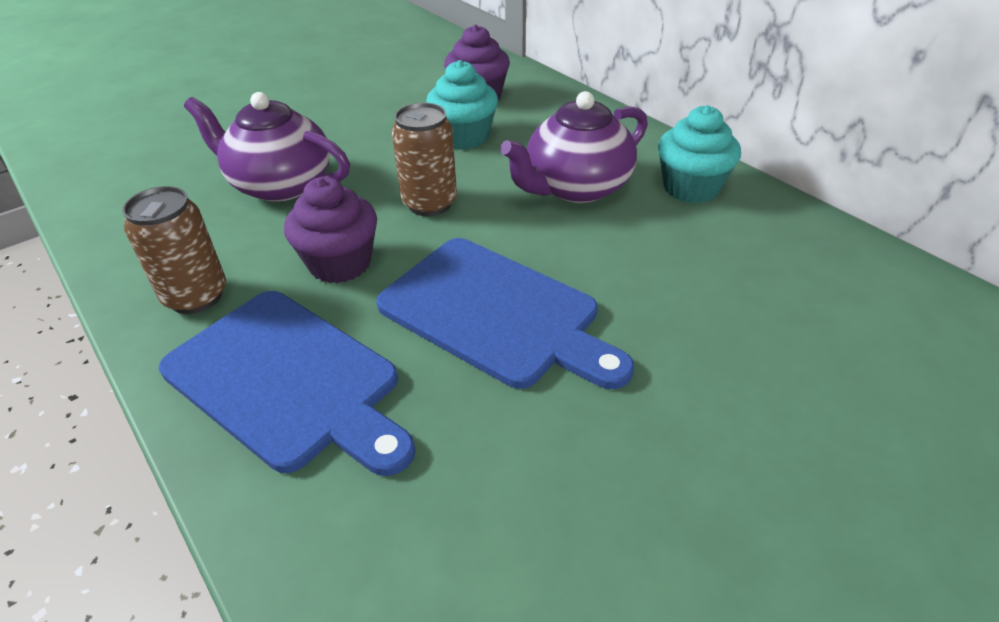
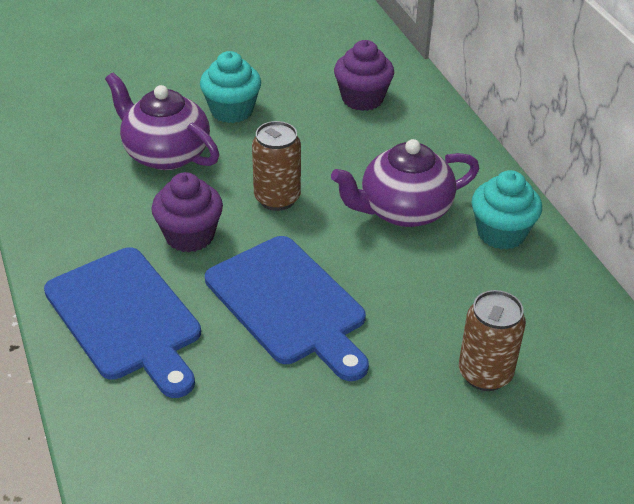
camera: 15 degrees right, 0 degrees up
brown can [122,186,226,314] -> brown can moved to [459,290,526,391]
turquoise cupcake [426,60,498,150] -> turquoise cupcake moved to [200,51,261,123]

